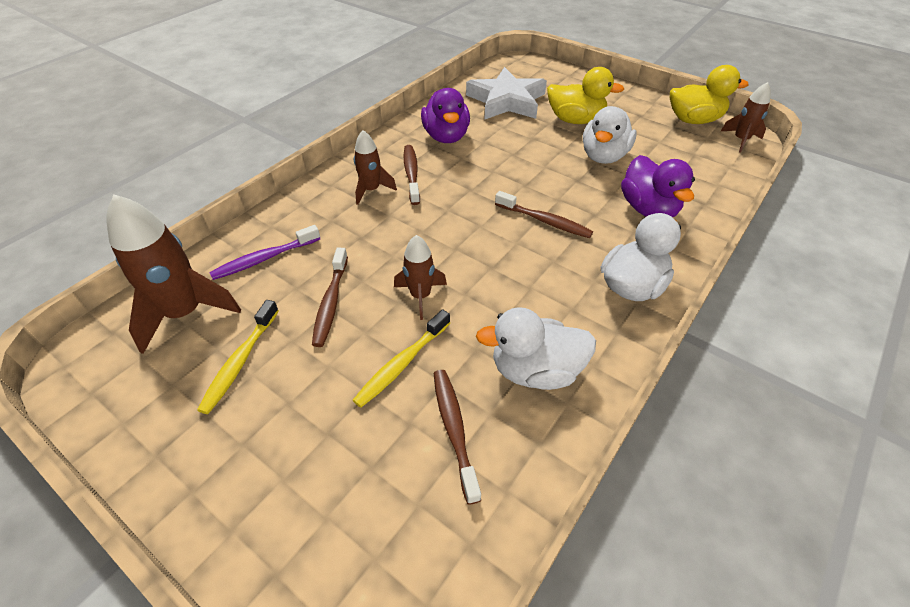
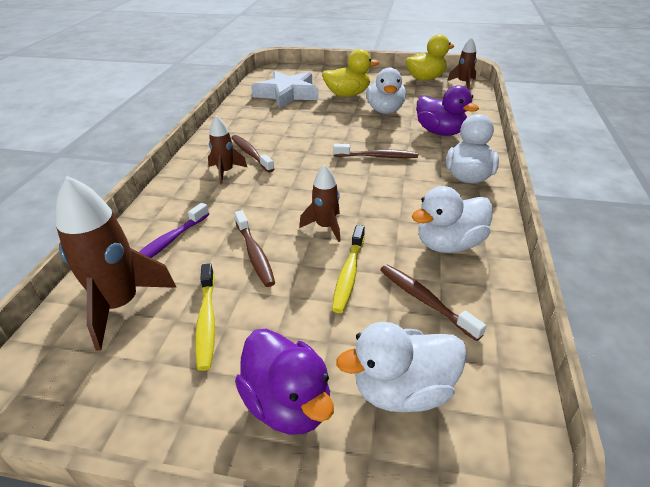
camera: 25 degrees left, 10 degrees down
purple duck [421,88,470,143] -> purple duck moved to [235,329,334,435]
none -> white duck [336,322,467,412]

